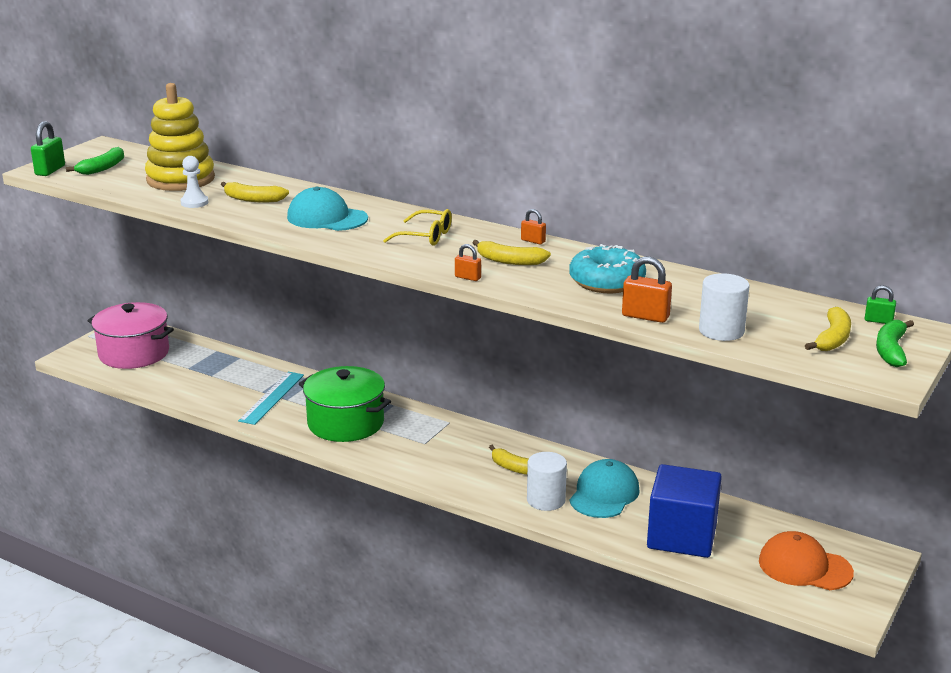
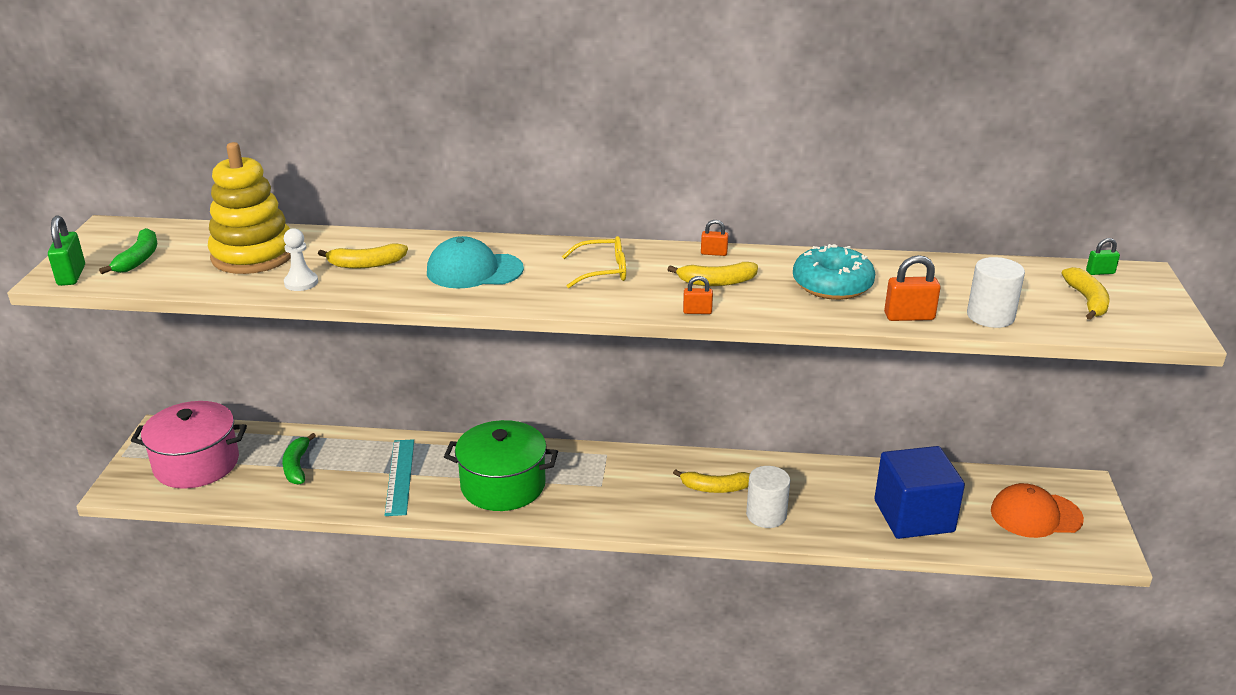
camera: 25 degrees left, 5 degrees up
turquoise cap [569,459,640,518] -> none
green banana [876,320,914,367] -> green banana moved to [282,433,316,485]

